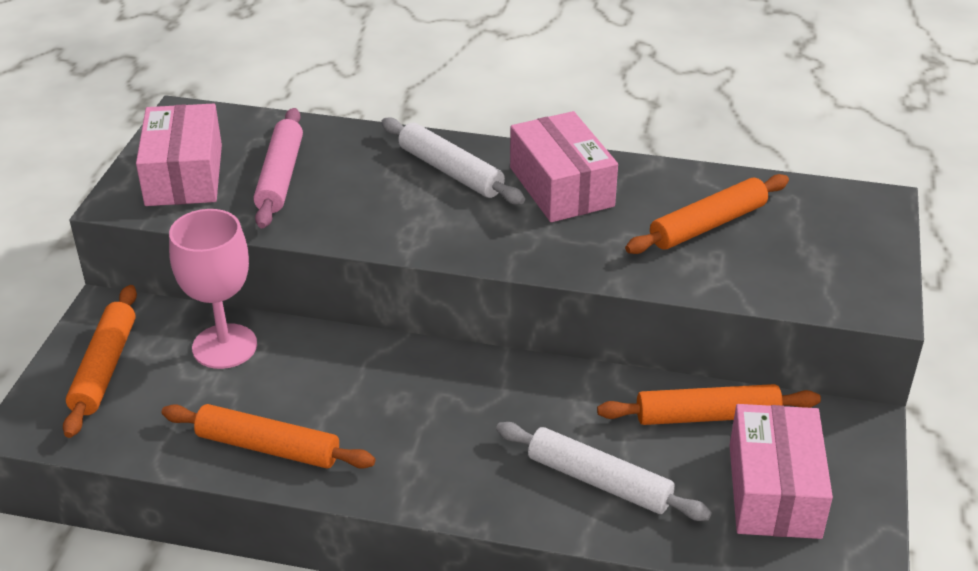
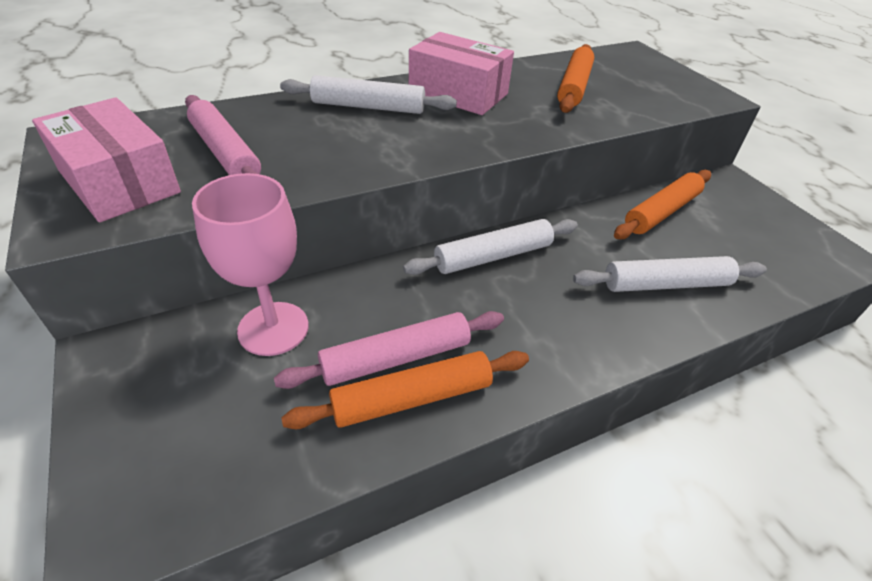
camera: 40 degrees left, 5 degrees up
orange rolling pin [63,285,137,438] -> none
pink box [730,404,833,539] -> none
none -> pink rolling pin [274,311,504,389]
none -> white rolling pin [403,219,578,275]

